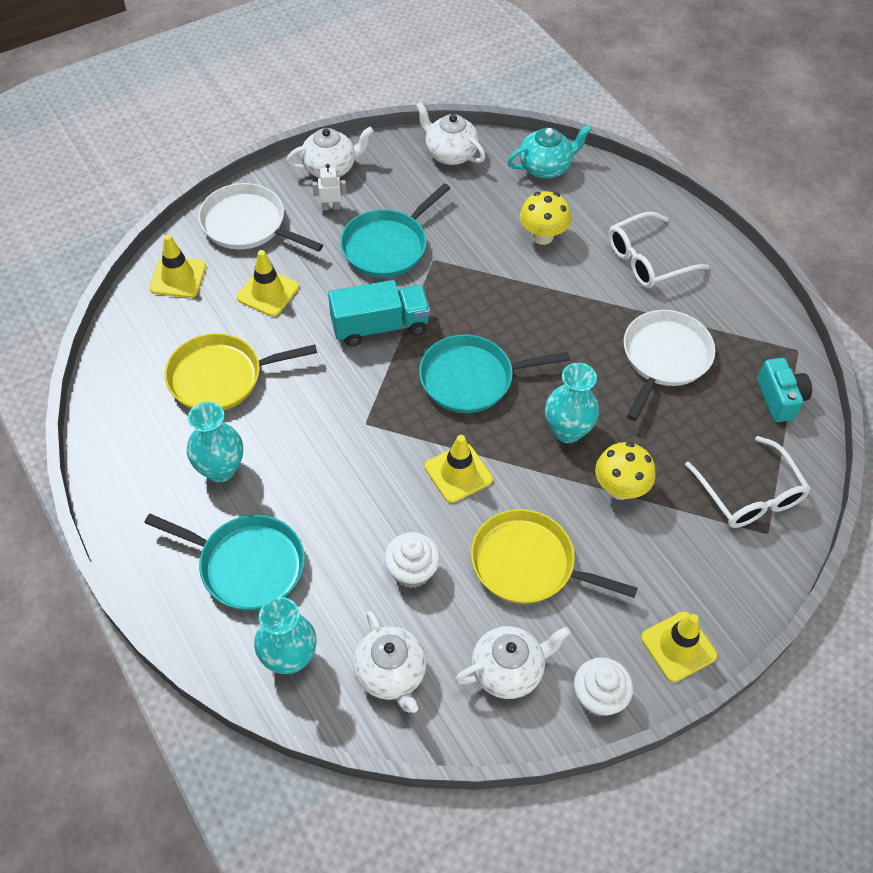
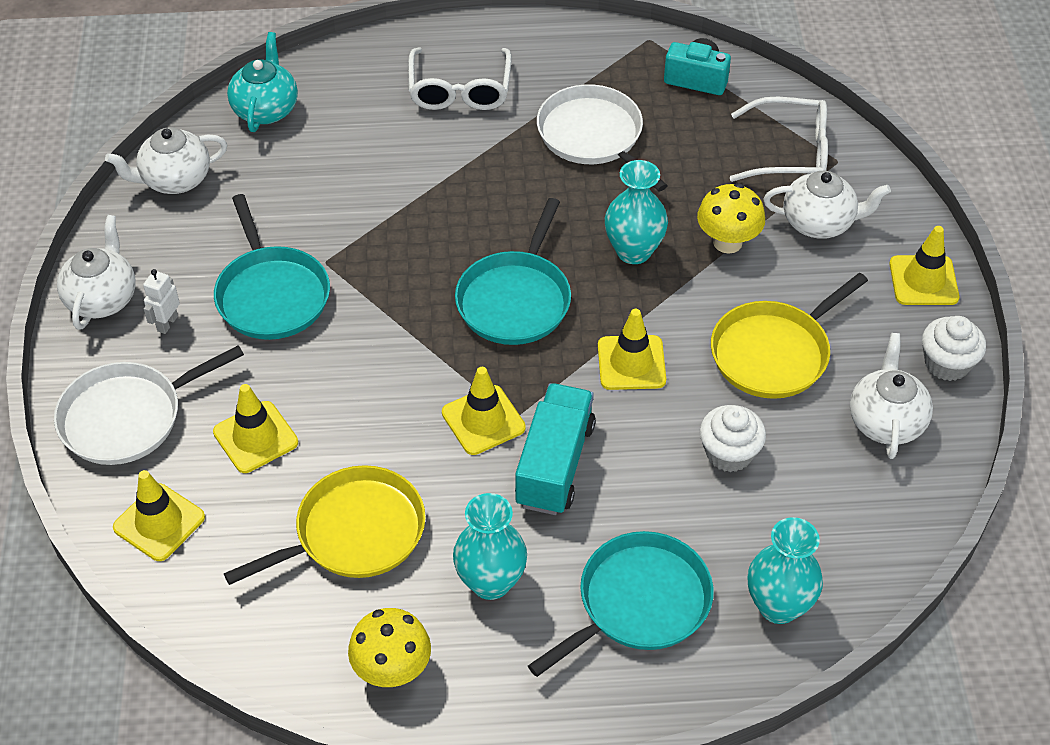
camera: 60 degrees left, 5 degrees down
yellow pan [165,333,317,411] -> yellow pan turned 135 degrees counterclockwise [224,465,426,585]
turquoise truck [328,280,430,347] -> turquoise truck moved to [515,383,596,515]
white teapot [353,611,427,713] -> white teapot moved to [763,171,891,239]
yellow mushroom [520,191,571,245] -> yellow mushroom moved to [348,608,431,687]
none -> yellow traffic cone [442,367,526,455]

